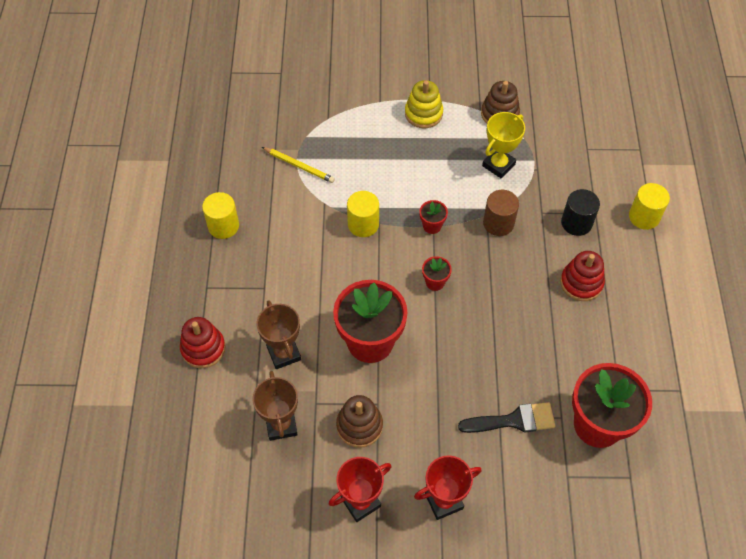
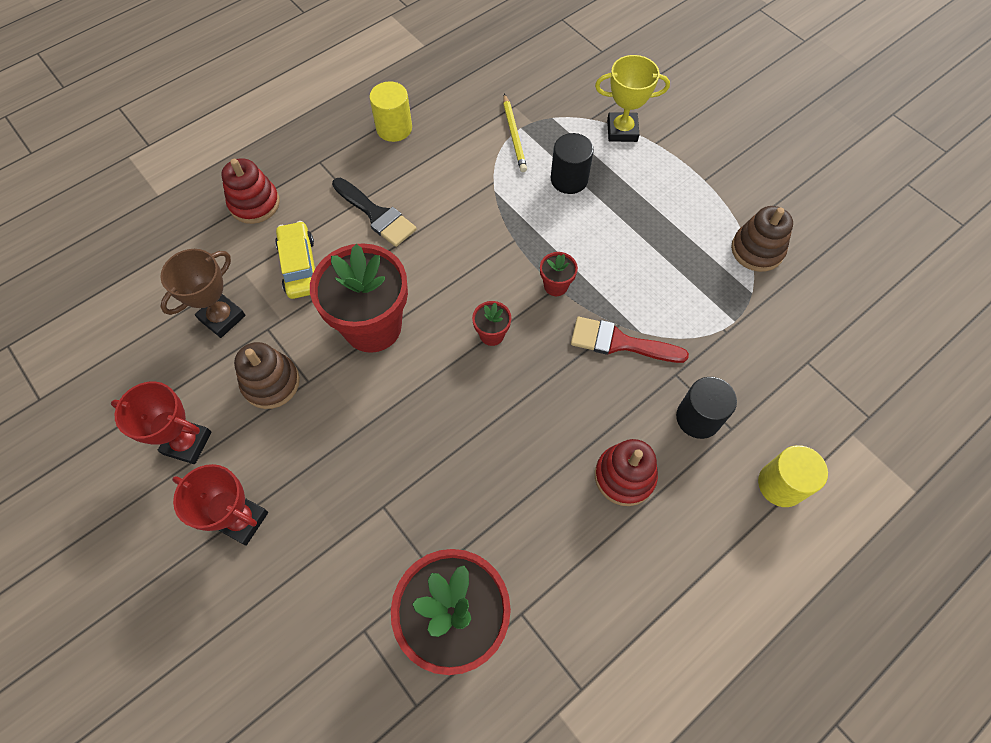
camera: 50 degrees right, 5 degrees up
brown trophy [257,300,301,369] -> yellow car [275,221,315,299]
yellow cylinder [347,191,379,237] -> none
yellow stacking toy [405,80,443,128] -> none
black brush [458,402,556,433] -> black brush moved to [332,178,417,247]
yellow trophy [482,112,525,178] -> yellow trophy moved to [595,55,670,142]
brown cylinder [483,190,519,236] -> red brush [571,317,689,363]
none -> black cylinder [551,133,594,194]

